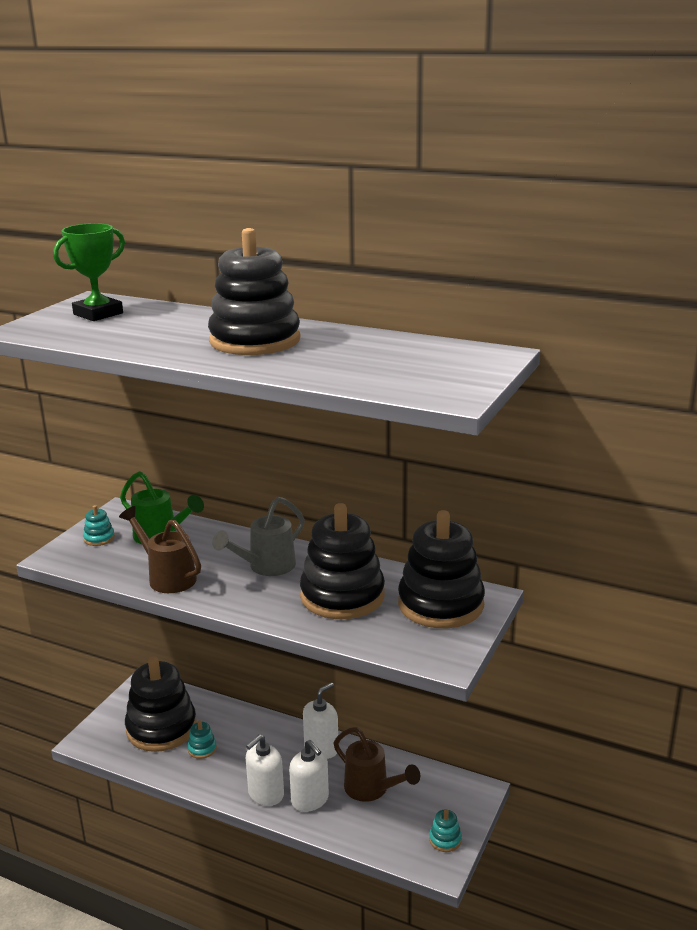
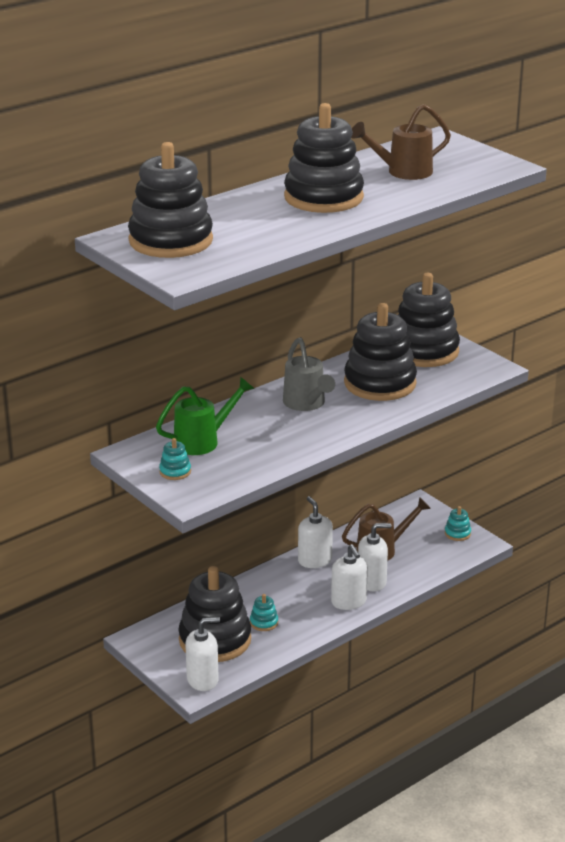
camera: 65 degrees left, 5 degrees up
green trophy [53,223,125,321] -> black stacking toy [128,142,213,258]
brown watering can [119,506,201,593] -> brown watering can moved to [351,104,451,180]
none -> white soap dispenser [185,617,220,691]

